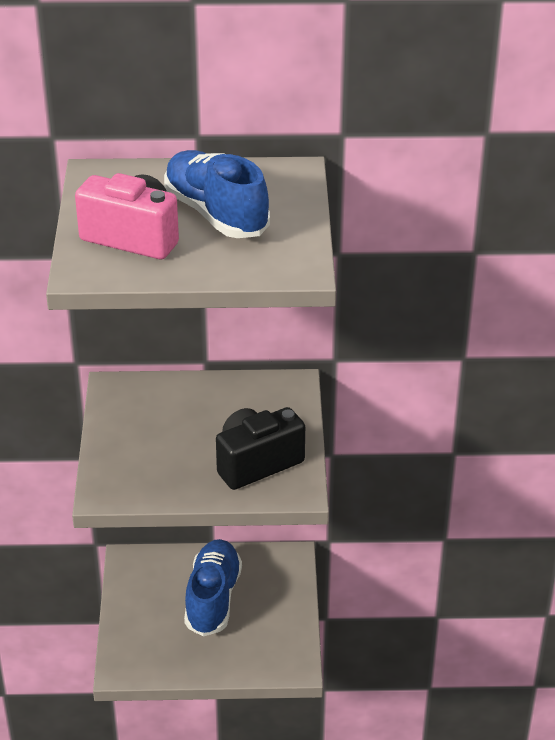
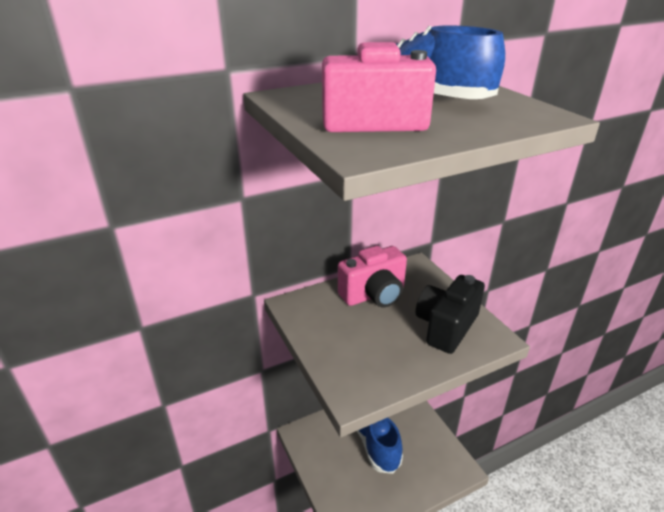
camera: 25 degrees left, 5 degrees down
none -> pink camera [338,246,407,307]

